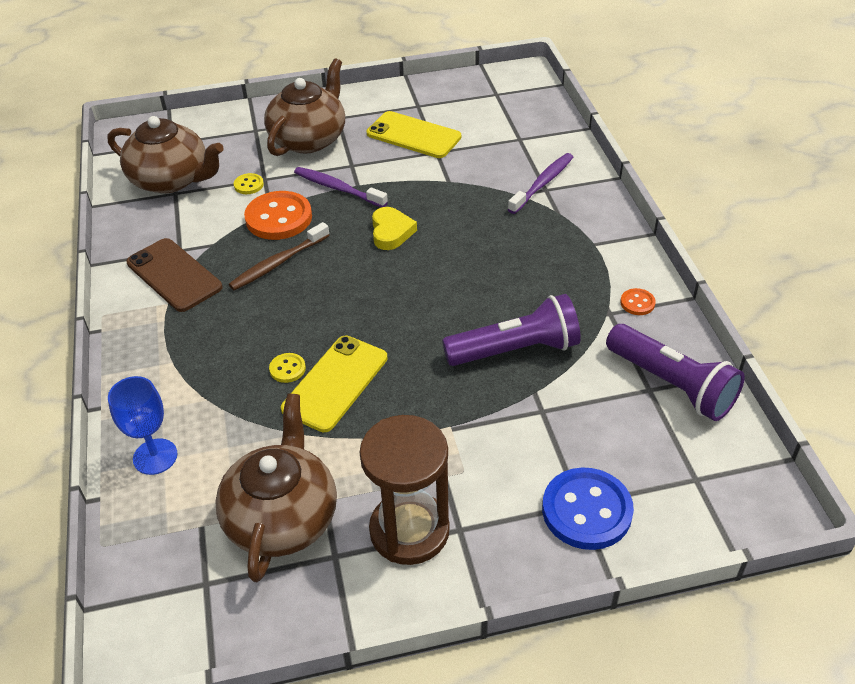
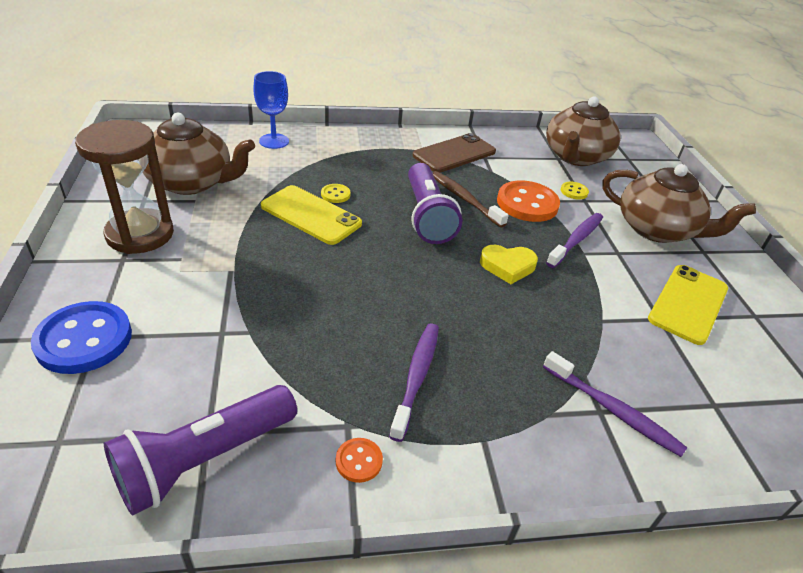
camera: 90 degrees right, 5 degrees down
purple flashlight [442,294,581,366] -> purple flashlight moved to [408,163,462,244]
none -> purple toothbrush [389,324,439,442]

